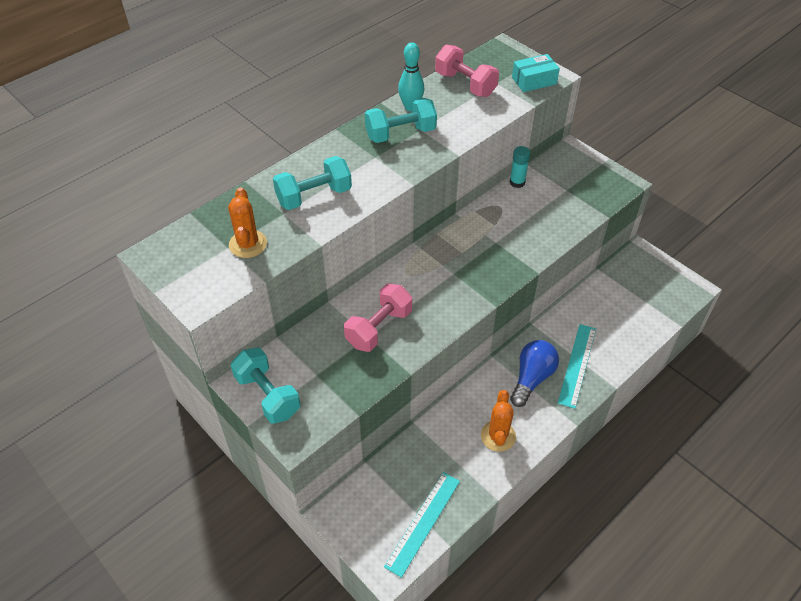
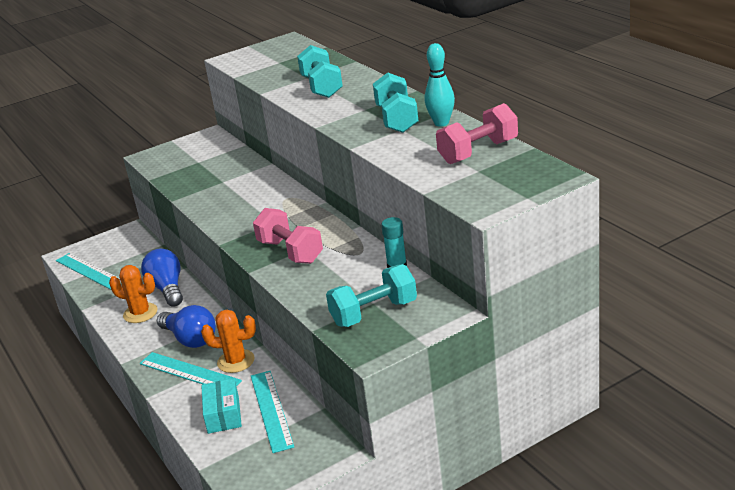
camera: 105 degrees right, 20 degrees down
orange cactus [228,187,267,258] -> orange cactus moved to [201,310,256,373]
turquoise dumbbell [231,348,300,424] -> turquoise dumbbell moved to [326,264,417,327]
pink dumbbell [344,284,412,352] -> pink dumbbell moved to [253,208,323,264]
turquoise box [512,54,560,92] -> turquoise box moved to [201,378,242,434]
none -> blue light bulb [141,249,183,307]
none -> turquoise ruler [251,371,294,453]

